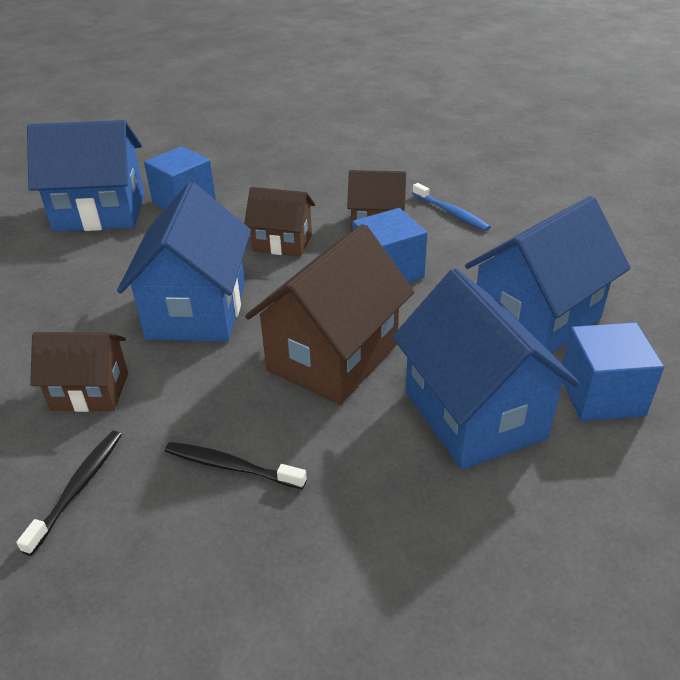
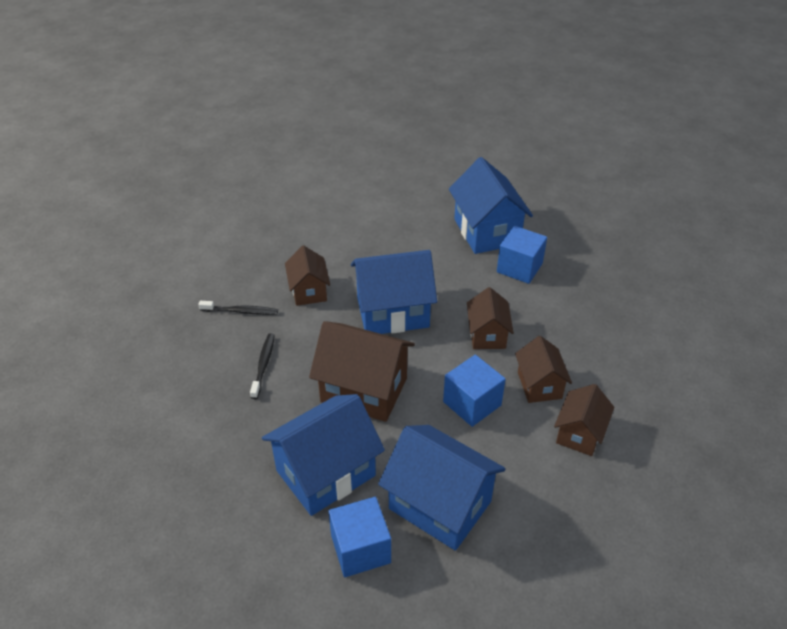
camera: 75 degrees right, 5 degrees up
blue toothbrush [412,183,491,231] -> brown house [554,384,614,456]

